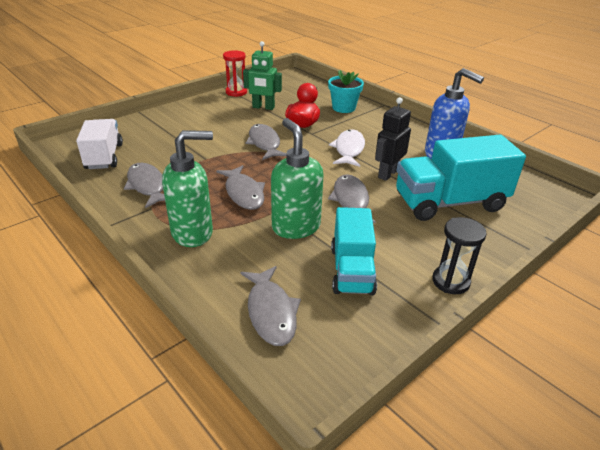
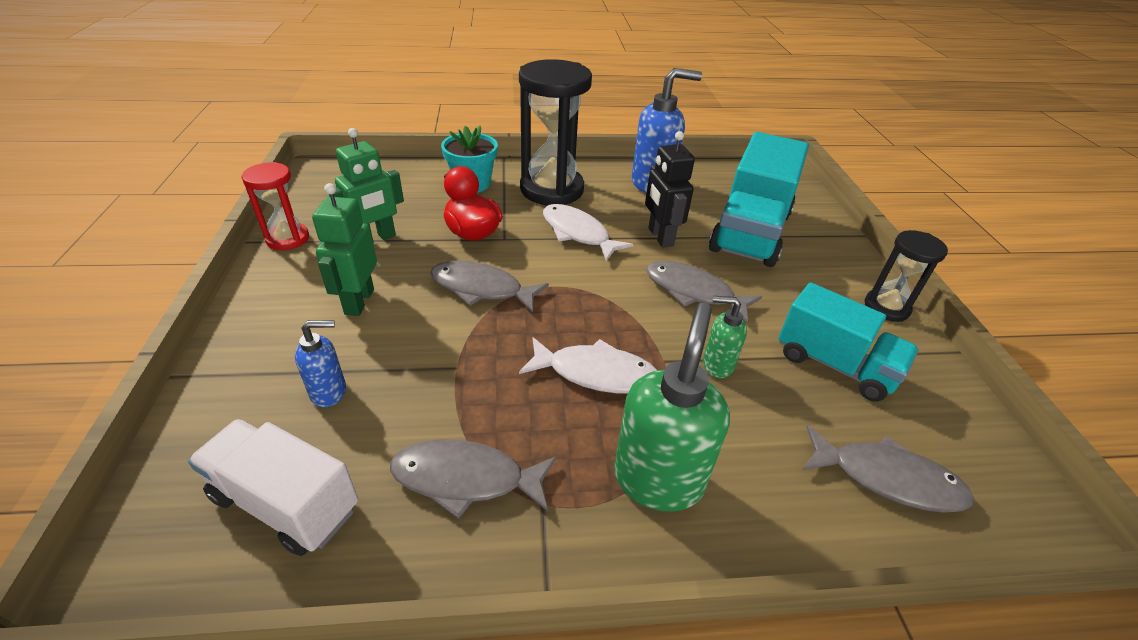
camera: 55 degrees left, 5 degrees up
grey fish [216,165,265,210] -> white fish [519,337,657,394]
green soap dispenser [271,118,323,239] -> green soap dispenser [703,296,747,378], size x0.53
none -> blue soap dispenser [295,320,346,407]
none -> green robot [312,183,377,316]
none -> black hourglass [519,59,592,205]

